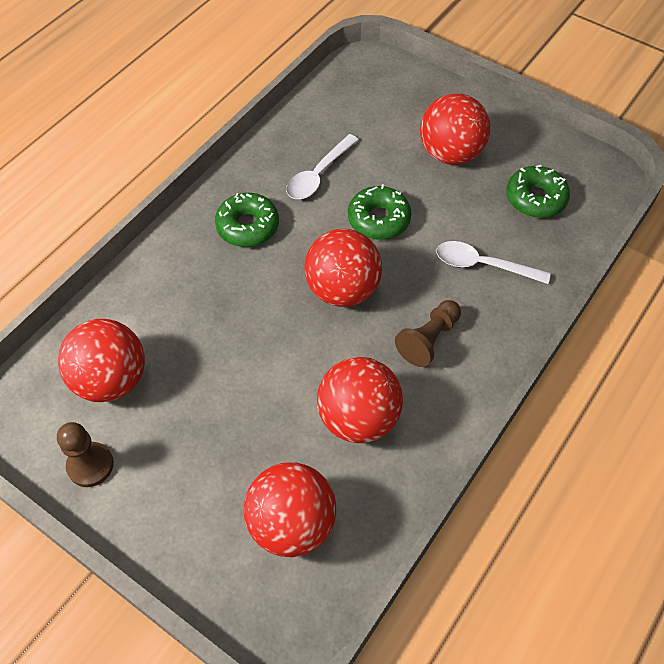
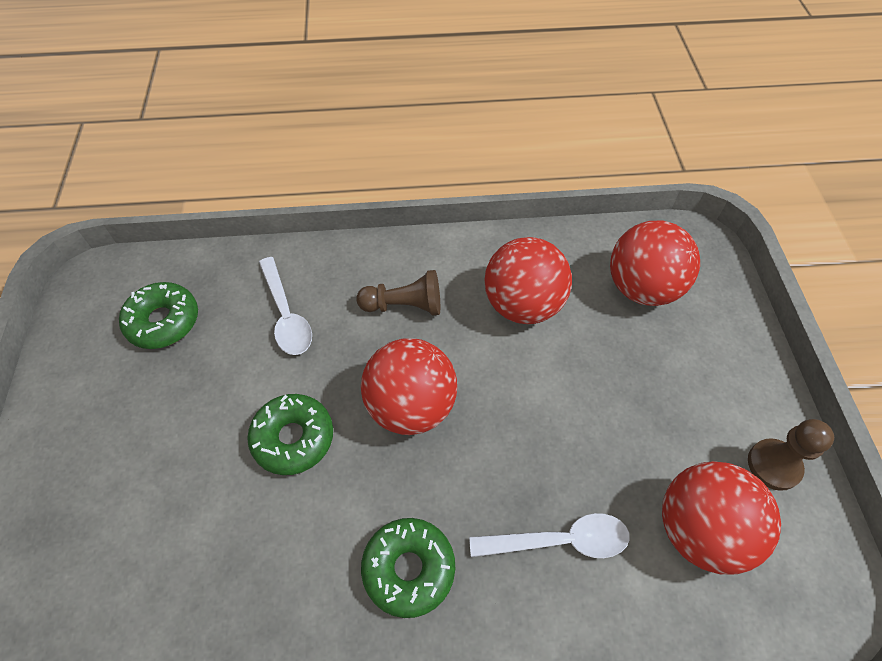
camera: 130 degrees left, 0 degrees up
white spoon [286,134,359,199] -> white spoon moved to [469,513,630,558]
red ball [420,94,490,165] -> none

